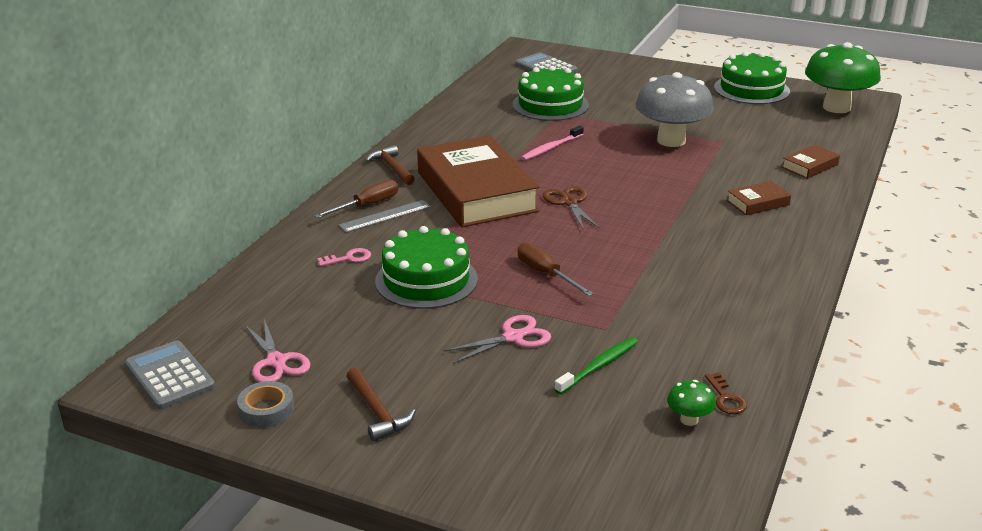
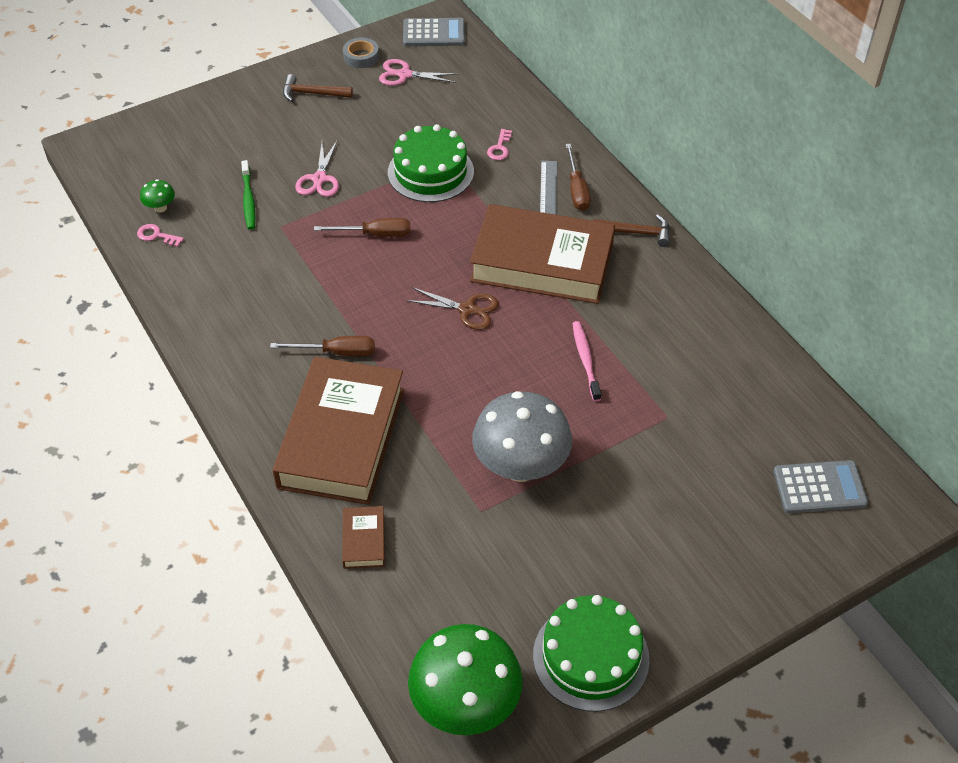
camera: 125 degrees right, 20 degrees up
green cake [512,66,589,121] -> none
brown key [705,373,747,414] -> pink key [137,224,184,247]
brown book [727,181,791,215] -> brown book [272,357,404,505], size x2.45
none -> brown screwdriver [270,336,375,356]

